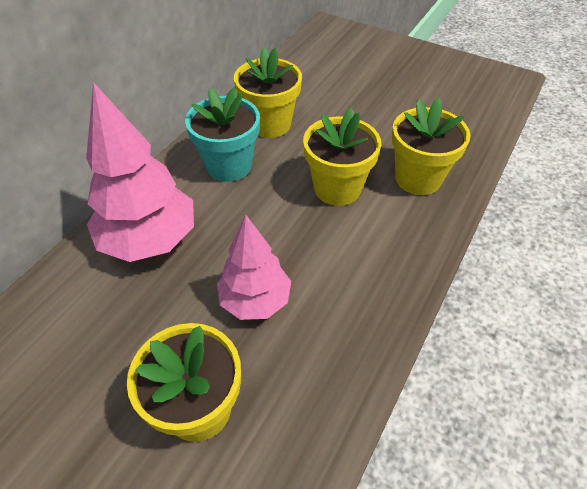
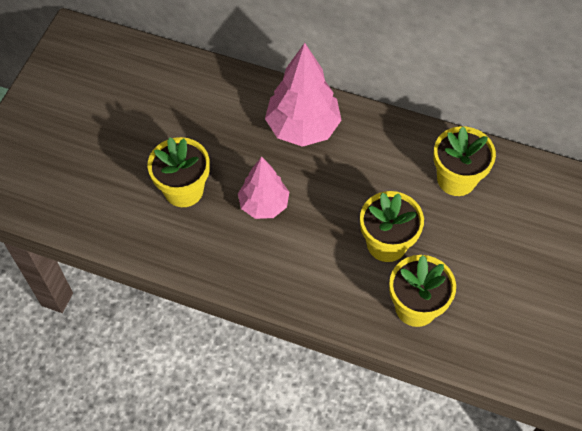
camera: 80 degrees right, 10 degrees up
turquoise flower pot [185,87,260,182] -> none

